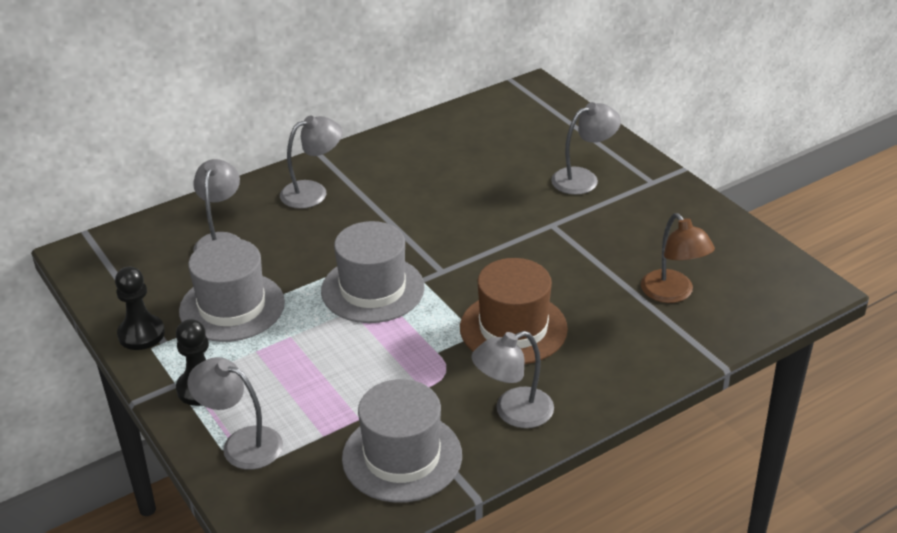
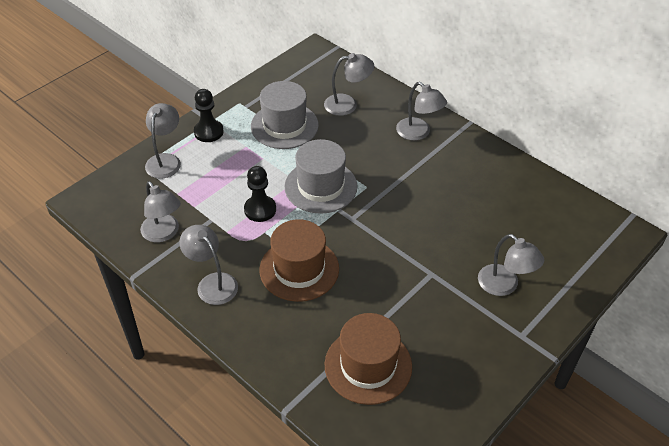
camera: 75 degrees right, 10 degrees up
black pawn [115,267,165,350] -> black pawn moved to [244,166,276,222]
grey hat [342,379,462,503] -> grey lamp [140,181,181,242]
brown lamp [641,213,715,303] -> brown hat [325,313,412,405]

